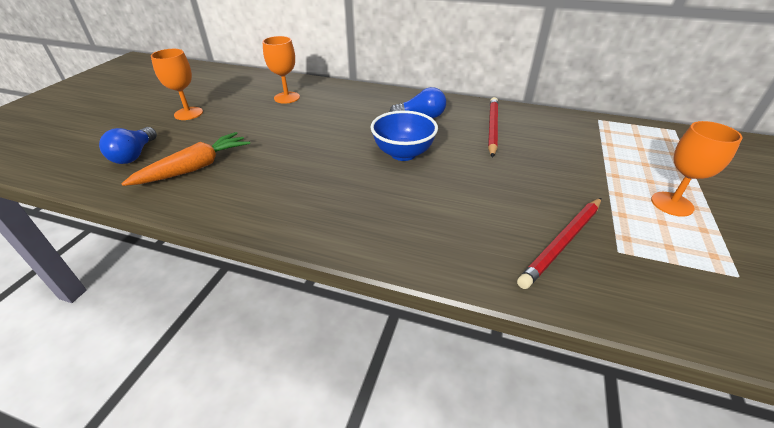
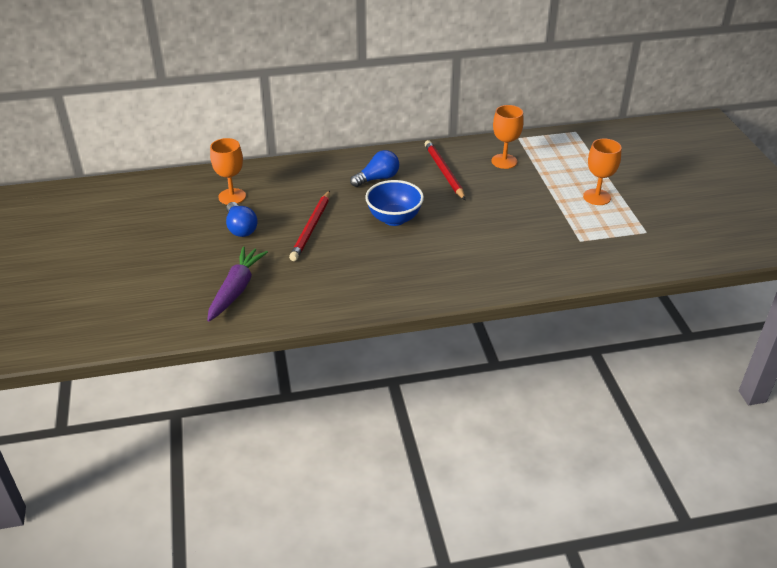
camera: 30 degrees left, 0 degrees up
blue light bulb [99,127,157,164] -> blue light bulb moved to [226,202,258,237]
orange carrot [121,132,250,186] -> purple carrot [207,246,268,322]
orange goblet [151,49,203,120] -> orange goblet moved to [491,105,524,169]
red pencil [517,198,601,289] -> red pencil moved to [289,190,330,261]

